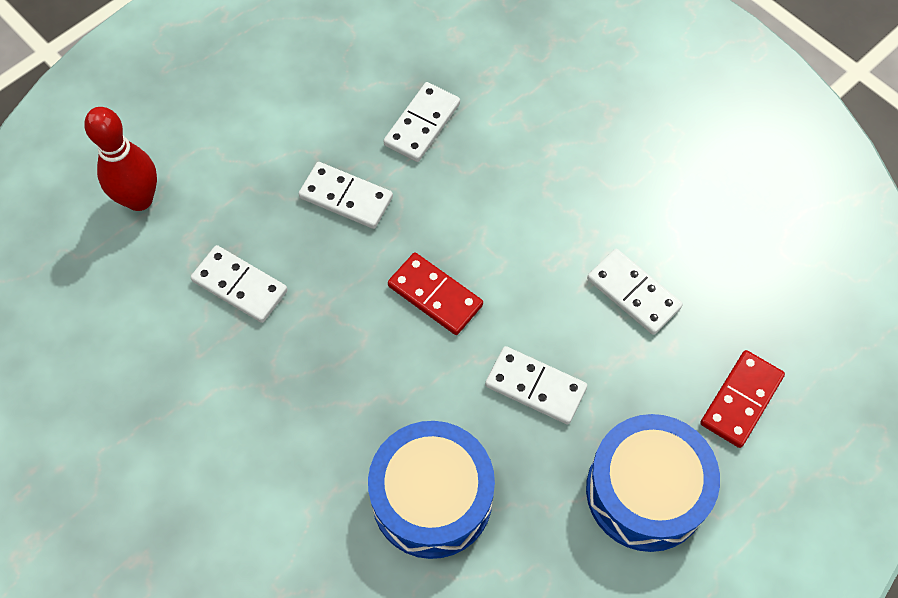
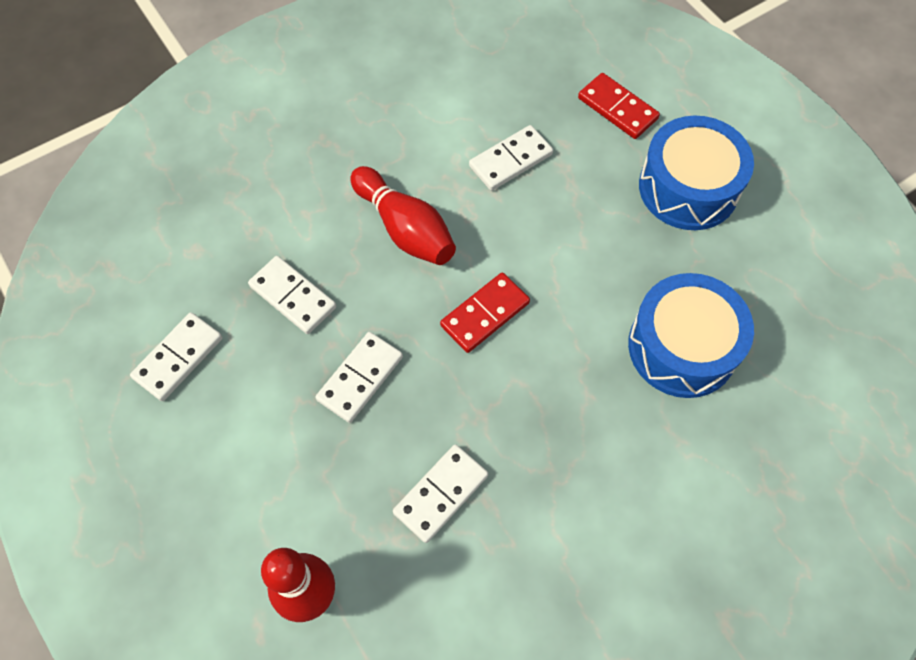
camera: 80 degrees left, 0 degrees up
white domino [485,346,587,425] -> white domino moved to [130,312,223,401]
none -> red bowling pin [350,166,456,265]

